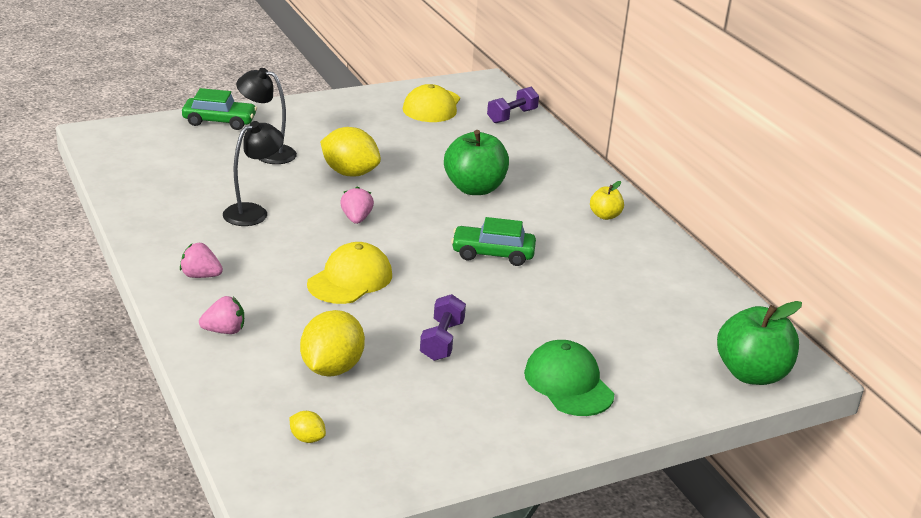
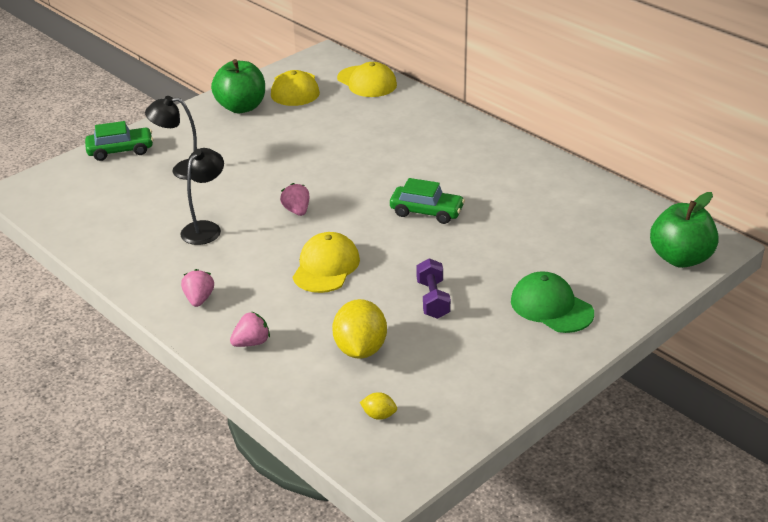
camera: 15 degrees left, 5 degrees up
pink strawberry [180,243,223,278] -> pink strawberry turned 90 degrees clockwise [181,269,214,307]
yellow lemon [320,127,381,177] -> none
green apple [444,130,509,195] -> green apple moved to [211,59,265,113]
green car [451,217,536,266] -> green car turned 150 degrees counterclockwise [390,178,465,224]
purple dumbbell [487,87,539,123] -> yellow cap [337,62,397,97]
yellow apple [590,181,624,220] -> none

